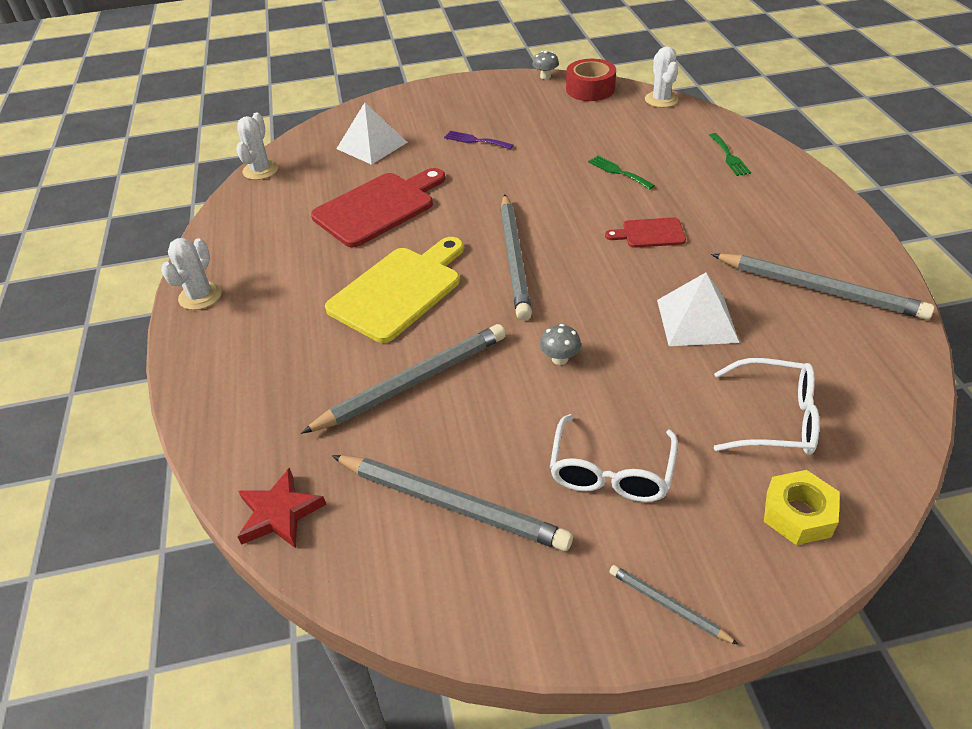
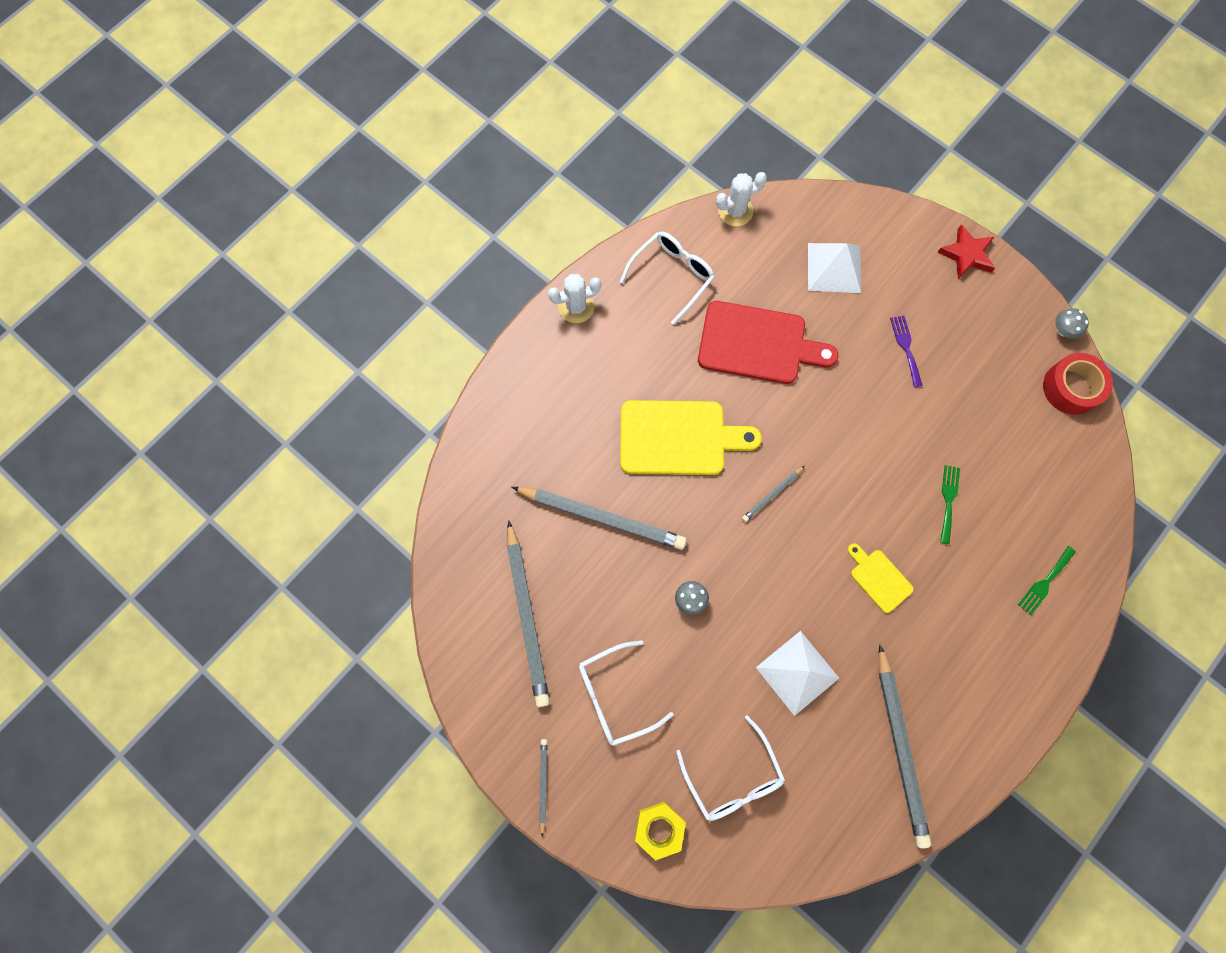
camera: 50 degrees right, 30 degrees up
red star [237,468,326,548] -> red star moved to [938,224,995,279]
grey pencil [500,194,532,321] -> grey pencil [742,466,805,522], size x0.47
red cutting board [605,217,686,248] -> yellow cutting board [847,543,914,613]
white cactus [645,46,678,108] -> none
none -> white glasses [620,231,715,325]

